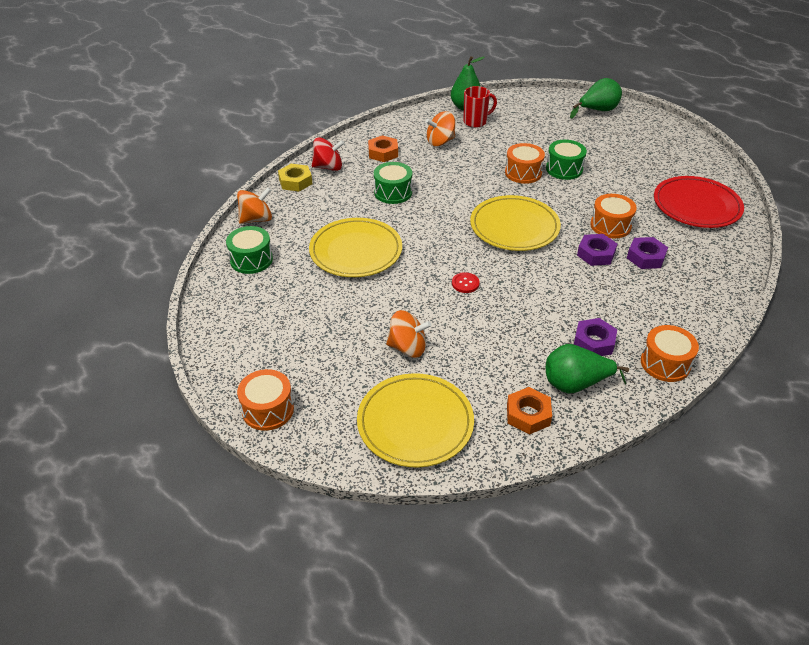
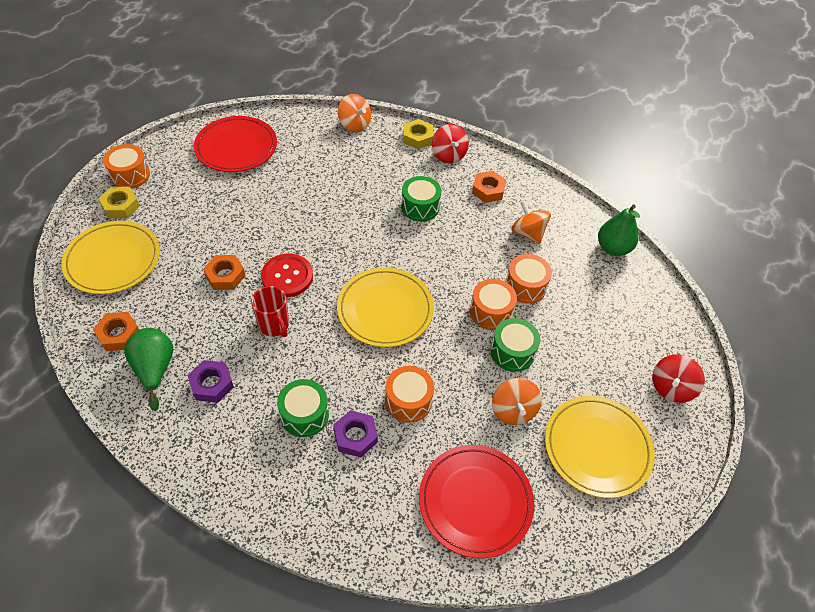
camera: 75 degrees right, 10 degrees up
green drum [226,226,273,274] -> green drum moved to [277,379,329,437]
yellow plate [309,218,402,277] -> yellow plate moved to [545,396,655,498]
orange spinning top [386,310,431,358] -> orange spinning top moved to [492,378,542,425]
red button [452,272,480,293] -> red button [261,254,313,297], size x1.92
red mug [463,86,497,128] -> red mug moved to [251,286,289,337]
green pear [570,78,622,119] -> red spinning top [652,354,705,403]
purple nut [577,234,617,266] -> none
orange drum [641,325,699,382] -> orange drum moved to [505,254,552,304]
none -> yellow nut [98,187,140,218]
none -> red plate [194,116,277,172]
none -> orange nut [203,255,246,290]

